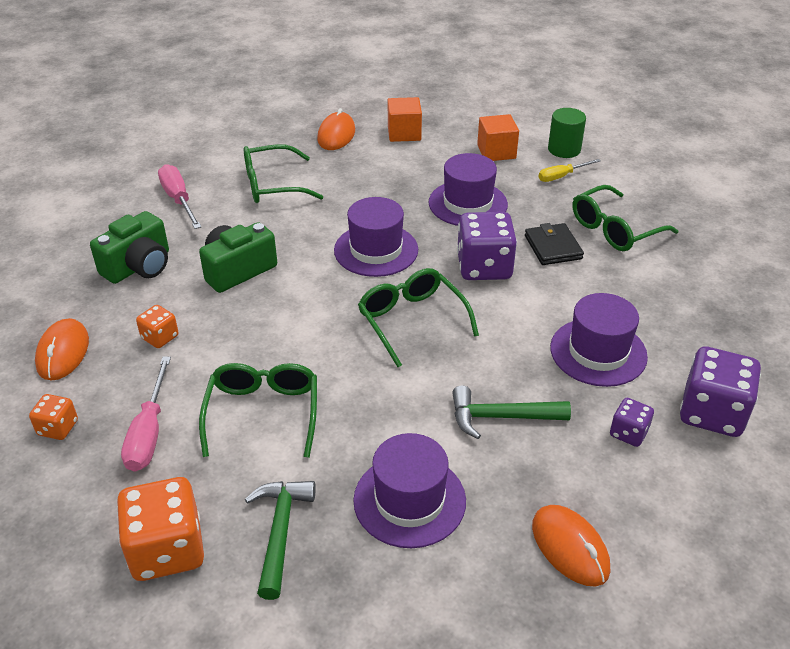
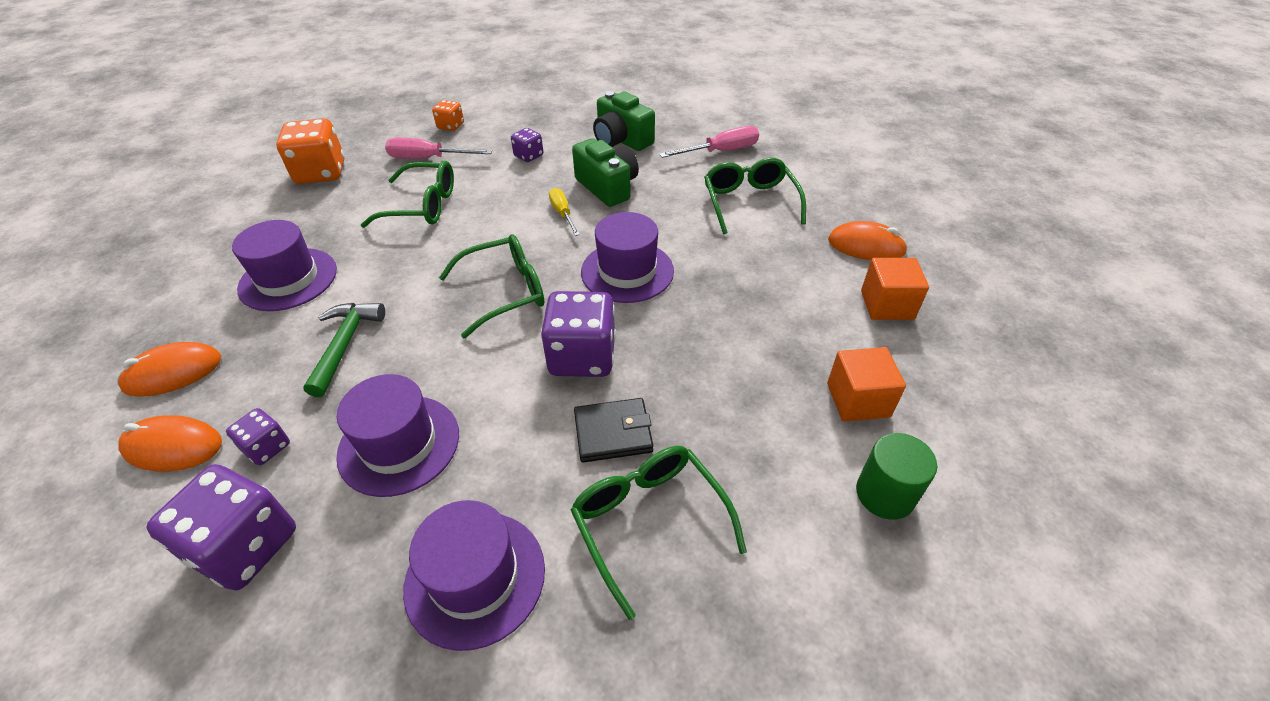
camera: 95 degrees right, 5 degrees up
orange mouse [35,318,89,380] -> orange mouse moved to [118,415,222,472]
orange dice [136,305,179,348] -> purple dice [511,128,543,162]
green hammer [245,481,316,600] -> none
purple hat [429,153,508,226] -> purple hat moved to [403,500,545,651]
yellow screwdriver [539,159,600,182] -> yellow screwdriver moved to [549,188,580,236]

